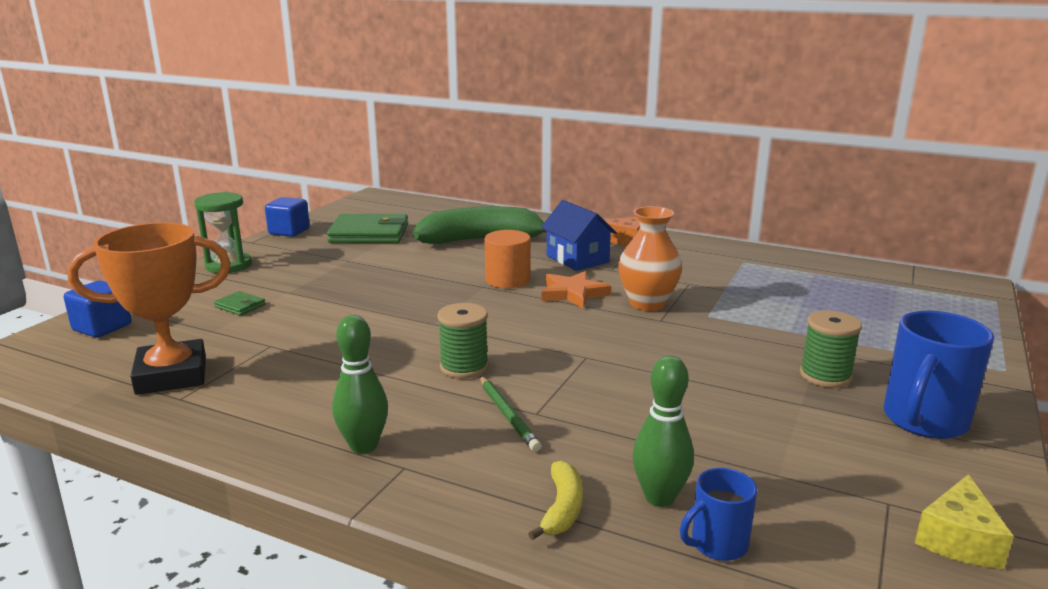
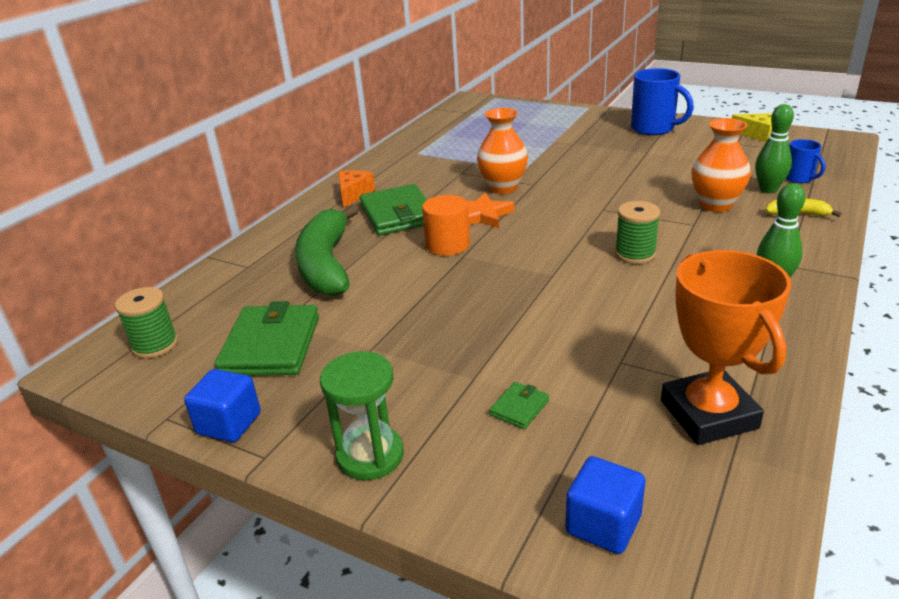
camera: 85 degrees left, 10 degrees up
green pencil [480,376,541,452] -> none
blue house [541,200,617,271] -> green wallet [359,184,427,235]
green spool [800,310,862,388] -> green spool moved to [115,287,178,359]
none -> orange vase [692,118,751,212]

